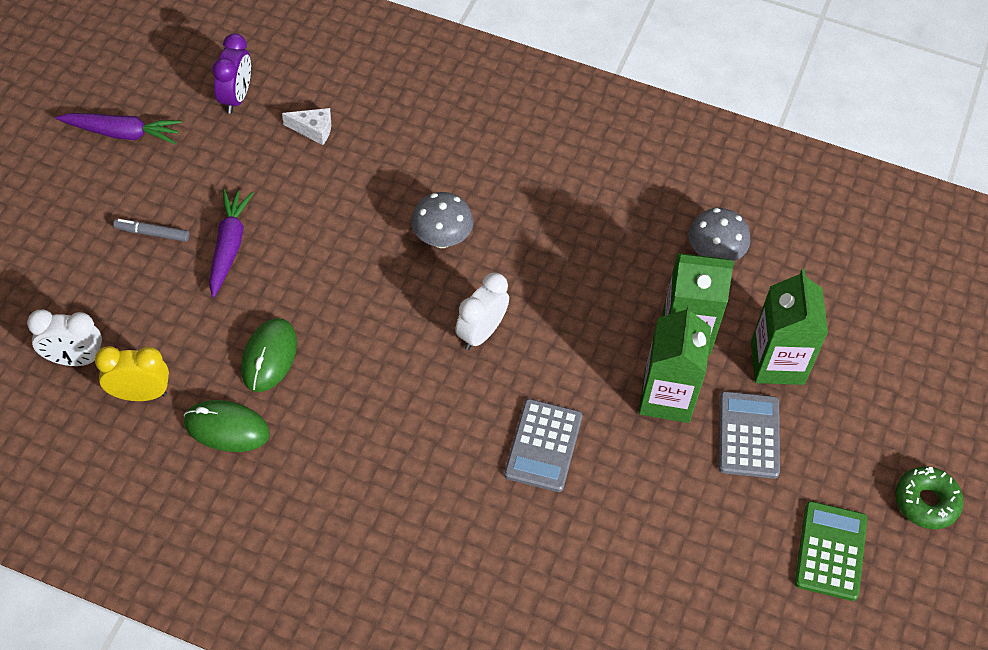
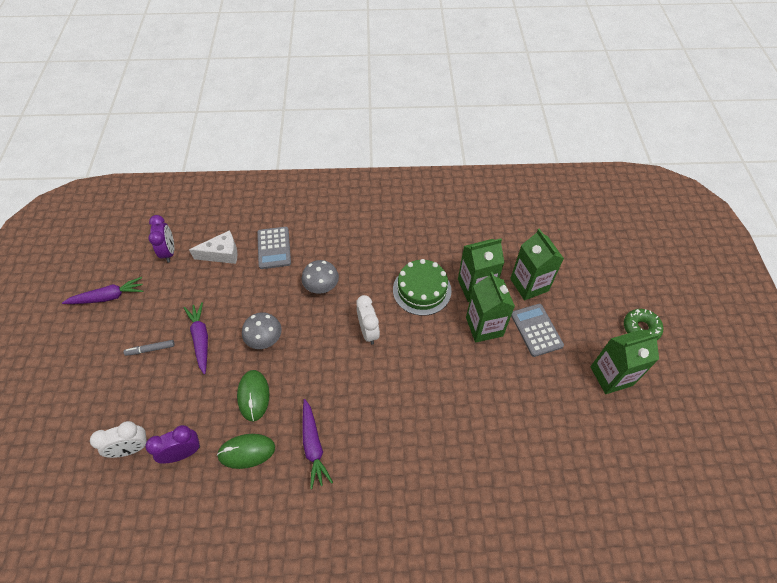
camera: 20 degrees left, 0 degrees up
yellow clock [95,346,169,401] -> purple clock [145,425,200,464]
white cheese [282,108,331,145] -> white cheese [189,230,237,264], size x1.51
white clock [455,273,509,350] -> white clock turned 150 degrees clockwise [356,295,380,345]
grey calculator [504,399,582,492] -> grey calculator moved to [257,227,291,269]
grey mushroom [688,208,750,261] -> grey mushroom moved to [242,312,282,349]
green calculator [795,501,867,601] -> green carton [590,330,659,394]
none -> purple carrot [302,399,333,489]
none -> green cake [393,259,452,316]

